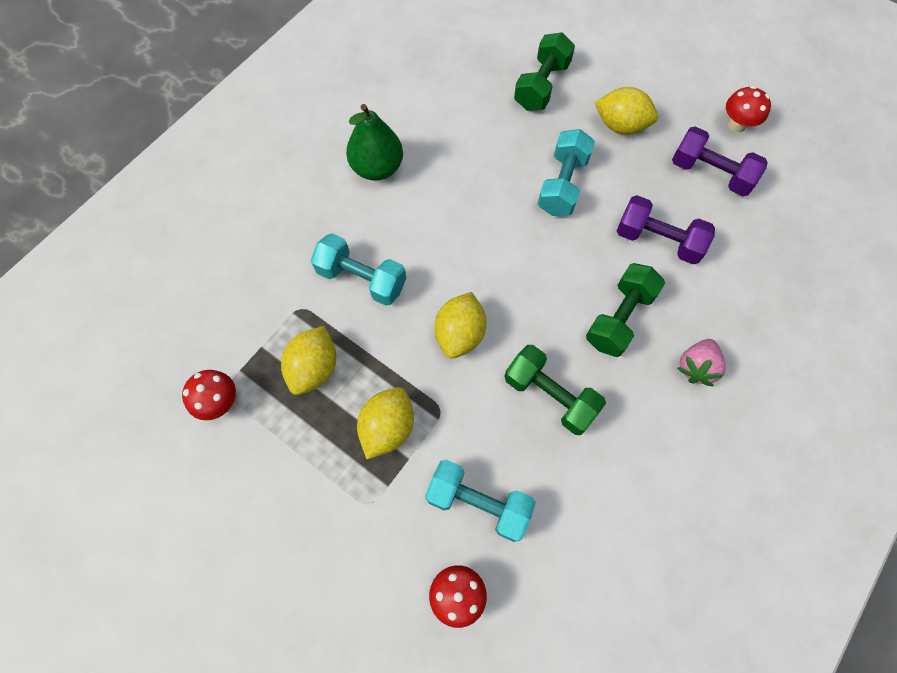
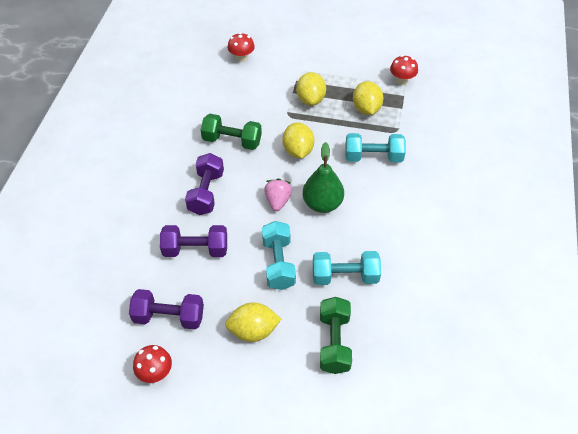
camera: 155 degrees right, 15 degrees down
green pear [346,104,403,181] -> green pear moved to [303,142,344,213]
turquoise dumbbell [425,460,536,542] -> turquoise dumbbell moved to [313,251,381,285]
green dumbbell [586,263,665,357] -> purple dumbbell [185,153,224,215]
pink strawberry [677,339,726,387] -> pink strawberry moved to [264,178,292,211]

